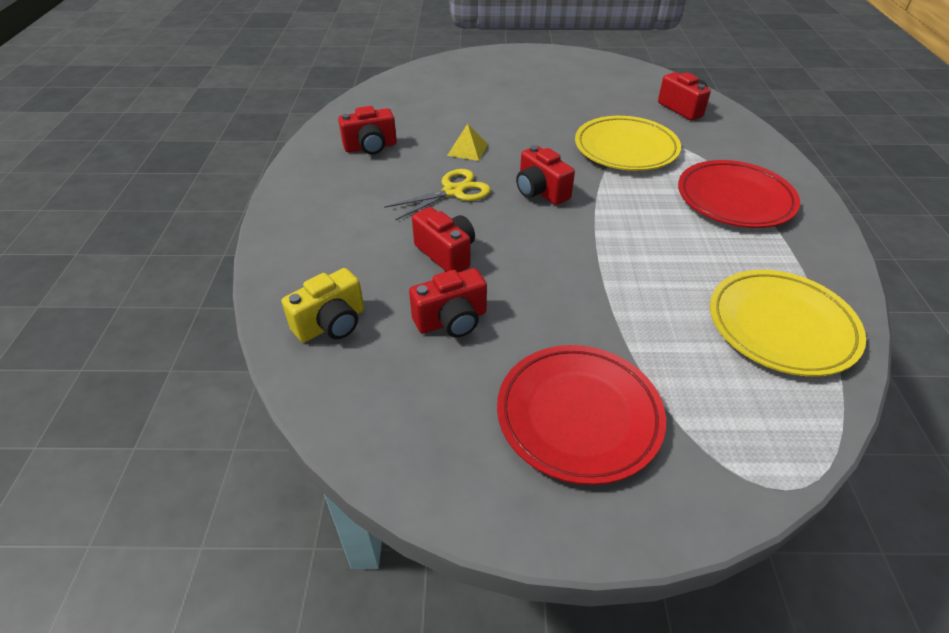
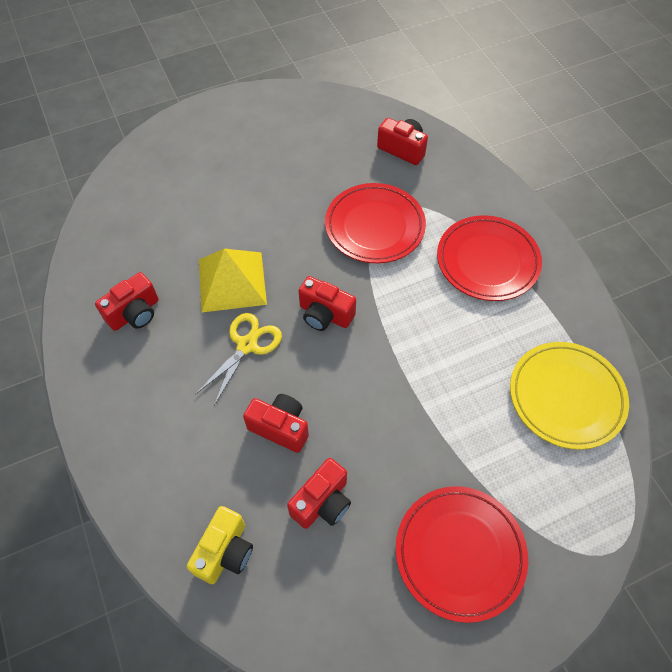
camera: 25 degrees left, 15 degrees up
yellow pyramid [447,124,488,161] -> yellow pyramid [199,249,267,312], size x1.91
yellow plate [575,116,681,171] -> red plate [325,183,426,263]

